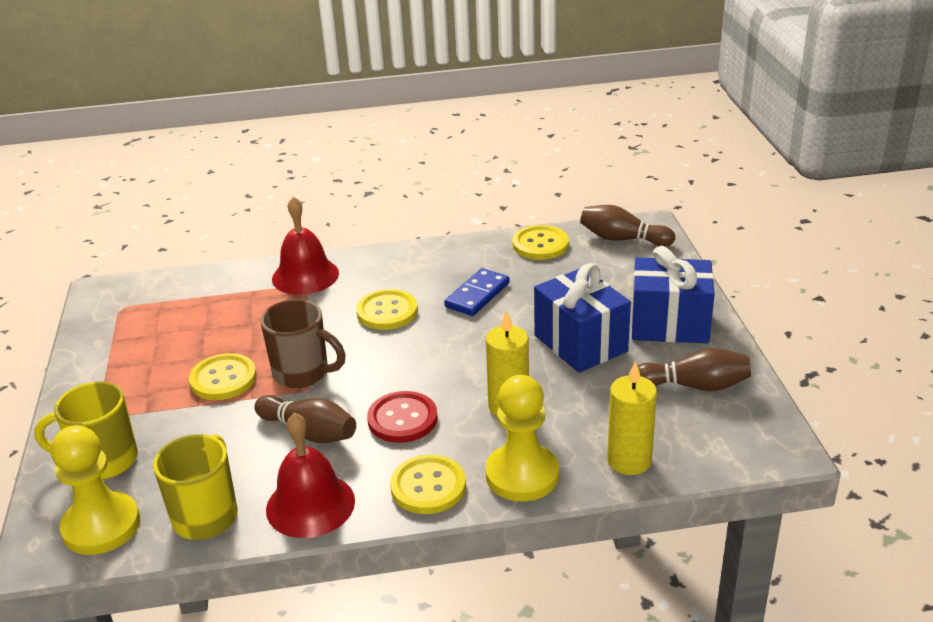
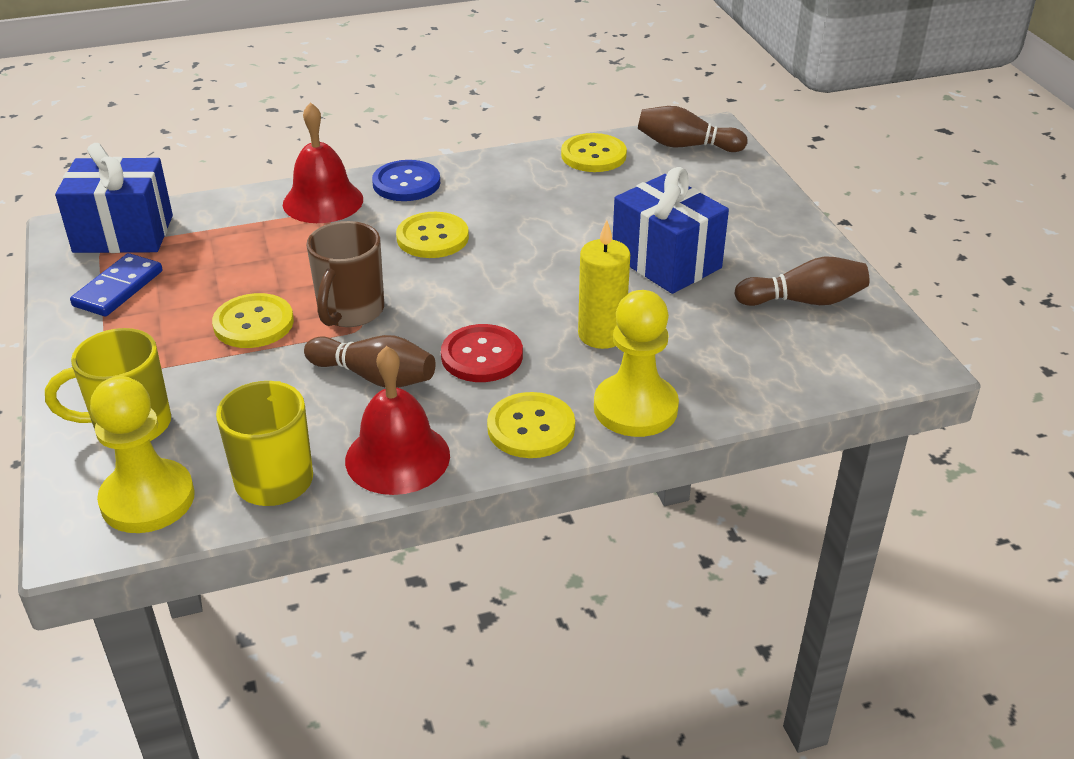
camera: 10 degrees left, 5 degrees up
brown mug [261,299,346,388] -> brown mug turned 90 degrees clockwise [306,221,384,327]
blue domino [444,268,510,316] -> blue domino moved to [70,253,163,316]
yellow candle [607,361,657,475] -> none
blue gift [631,246,715,343] -> blue gift moved to [55,143,173,253]
none -> blue button [372,160,440,201]

